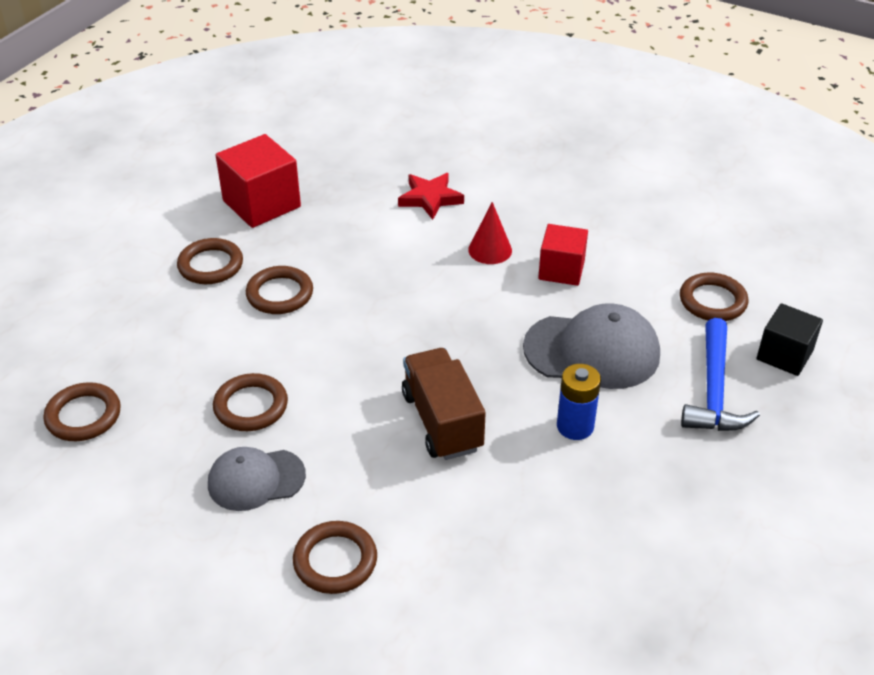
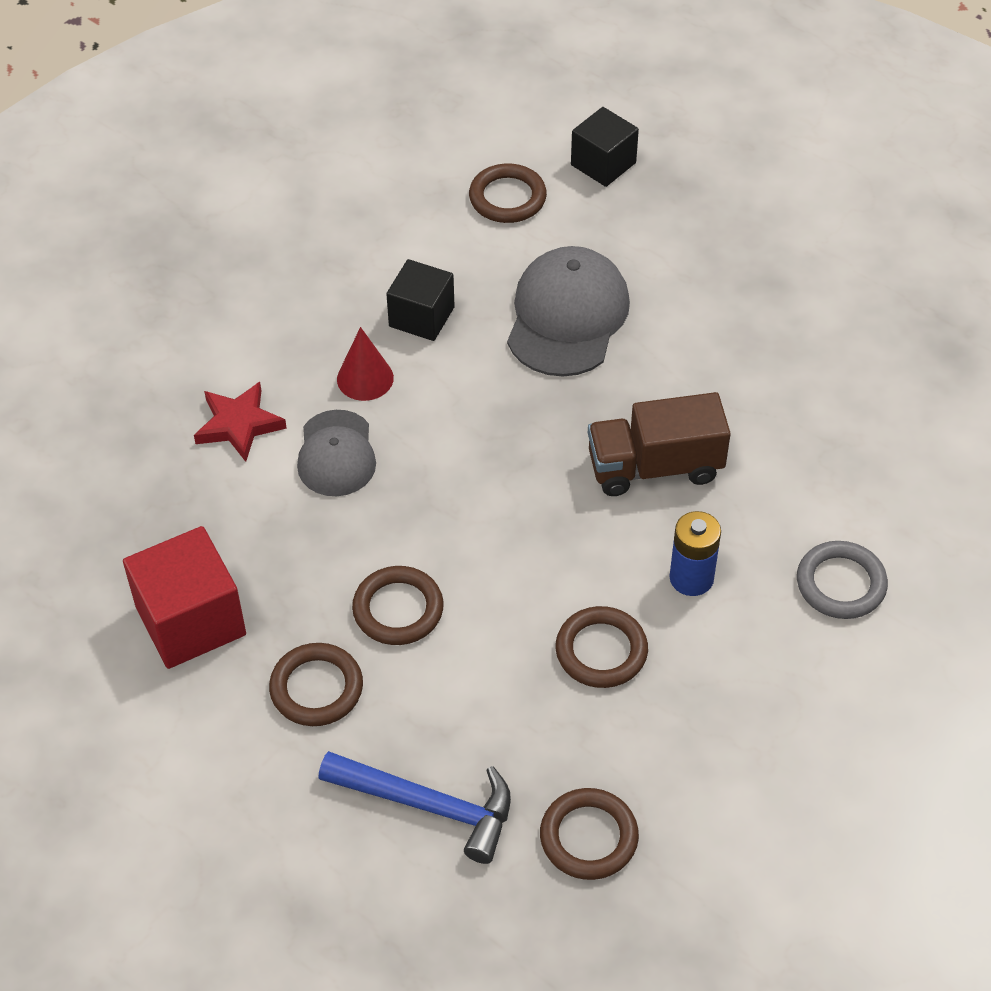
camera: 80 degrees left, 10 degrees up
grey cap [208,447,306,511] -> grey cap moved to [297,410,376,496]
brown ring [293,521,377,594] -> grey ring [797,541,888,619]
red cube [538,224,588,286] -> black cube [387,259,455,341]
blue battery [557,364,601,440] -> blue battery moved to [670,511,721,596]
blue hammer [681,318,760,431] -> blue hammer moved to [318,751,511,864]

